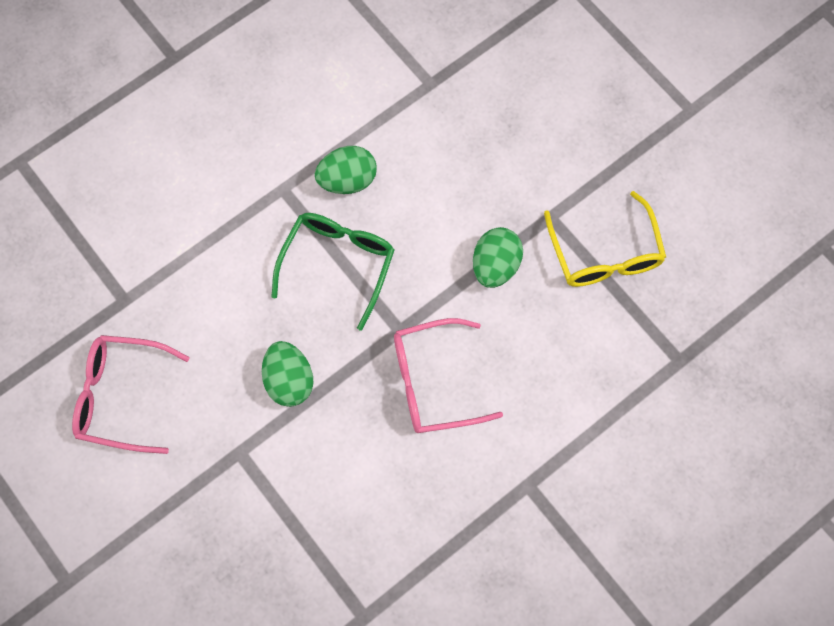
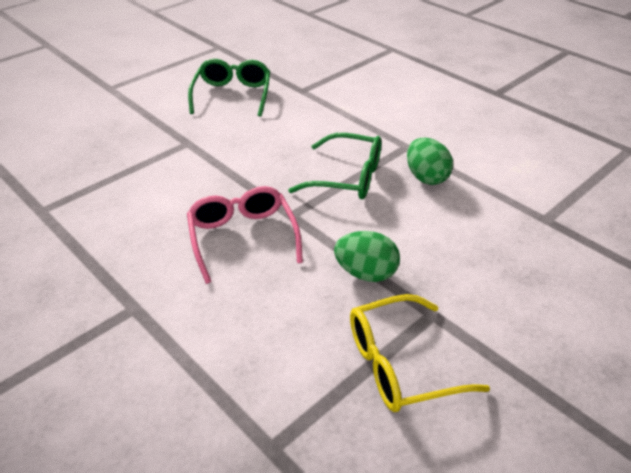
camera: 85 degrees right, 30 degrees down
pink glasses [72,335,190,454] -> green glasses [188,59,270,117]
green egg [262,341,314,407] -> none

